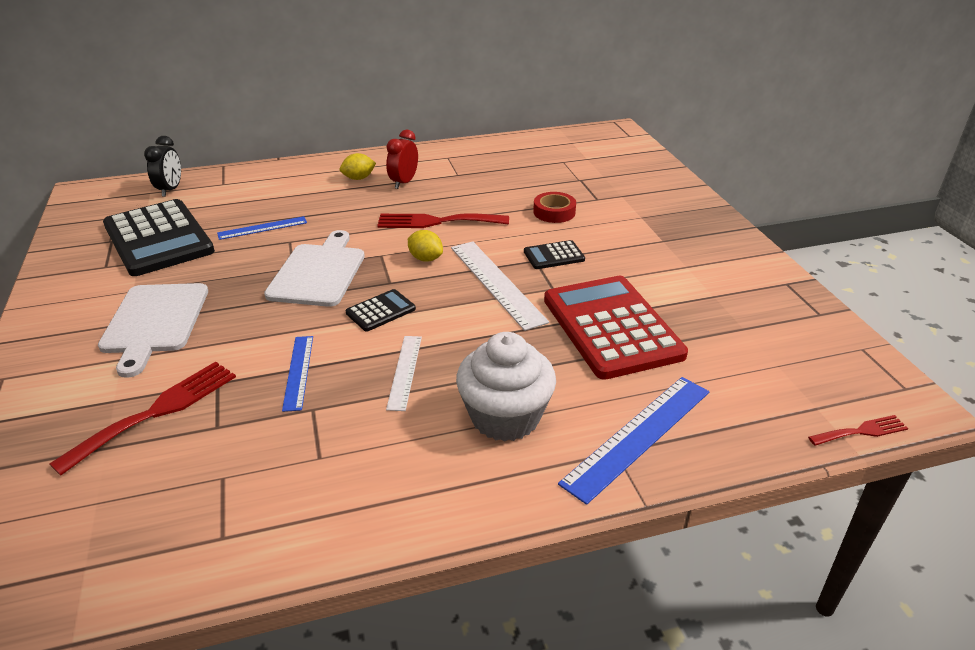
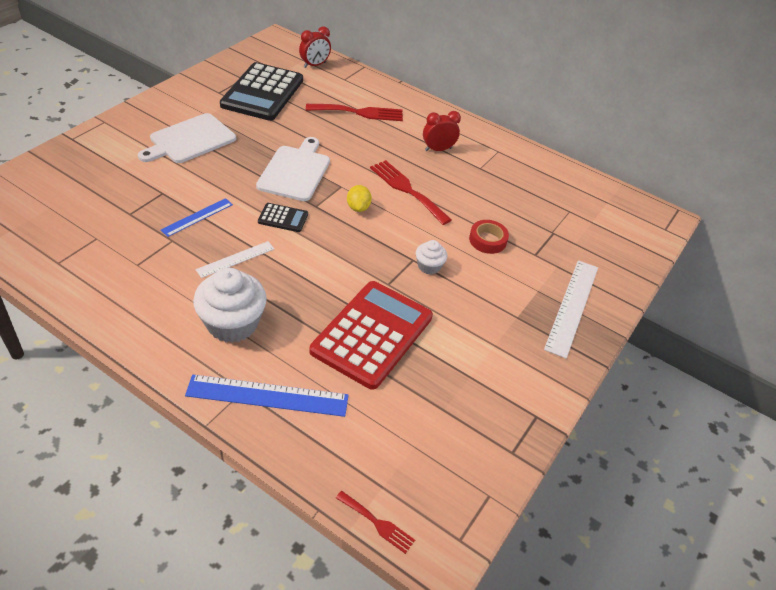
camera: 45 degrees right, 10 degrees up
red fork [50,361,236,476] -> red fork moved to [306,104,403,121]
black clock [144,136,181,197] -> red clock [299,26,331,68]
blue ruler [217,216,307,240] -> none
white cutting board [264,230,365,307] -> white cutting board turned 45 degrees counterclockwise [256,137,330,201]
yellow lemon [340,153,376,180] -> none
white ruler [451,242,549,331] -> white ruler moved to [544,260,598,358]
black calculator [524,240,585,269] -> white cupcake [416,240,447,275]

